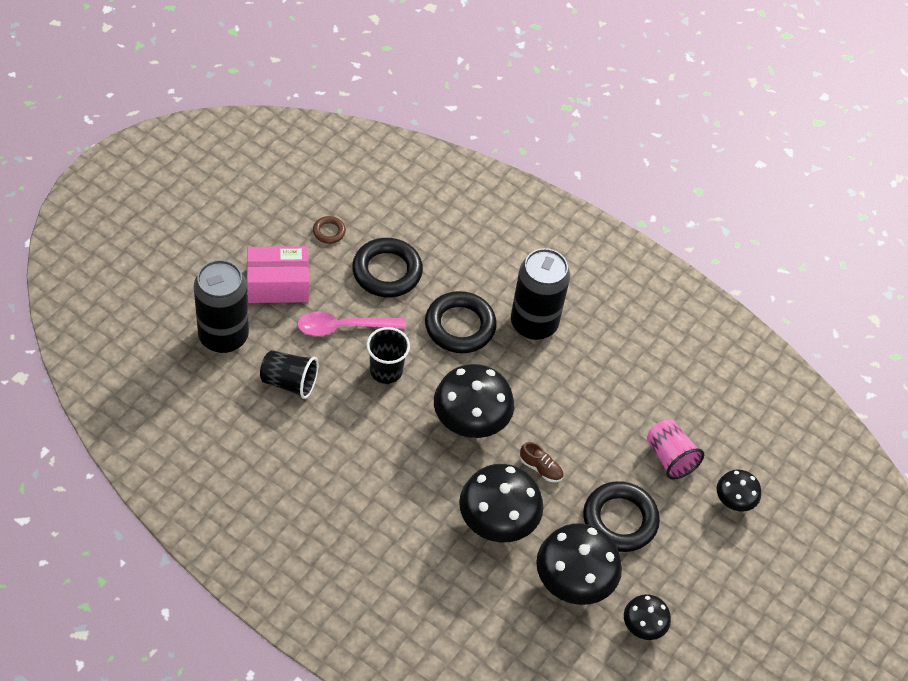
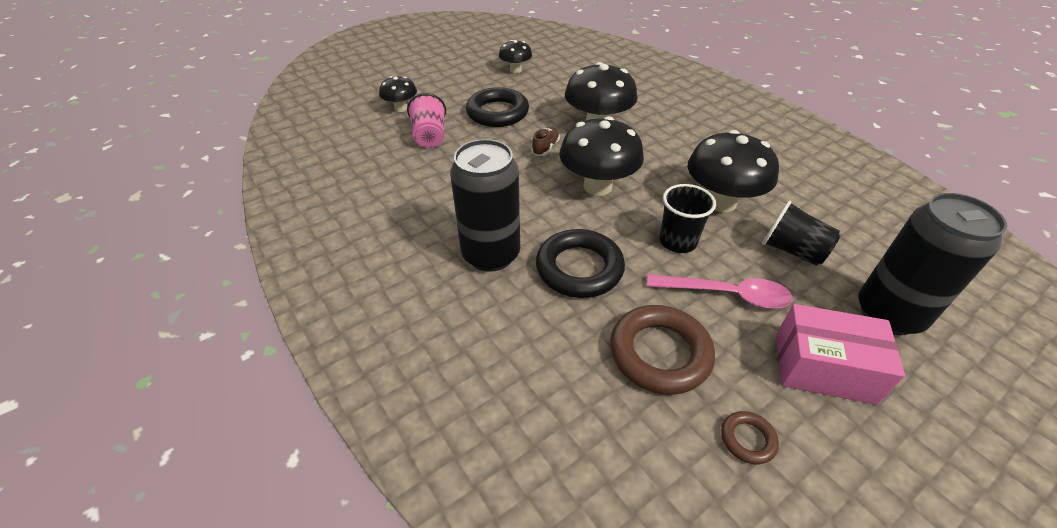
camera: 155 degrees left, 10 degrees down
black ring [352,238,423,297] -> brown ring [610,305,715,395]
brown shoe [520,442,563,482] -> brown shoe turned 60 degrees clockwise [531,127,560,156]
black mushroom [536,523,622,605] -> black mushroom moved to [688,130,779,212]

